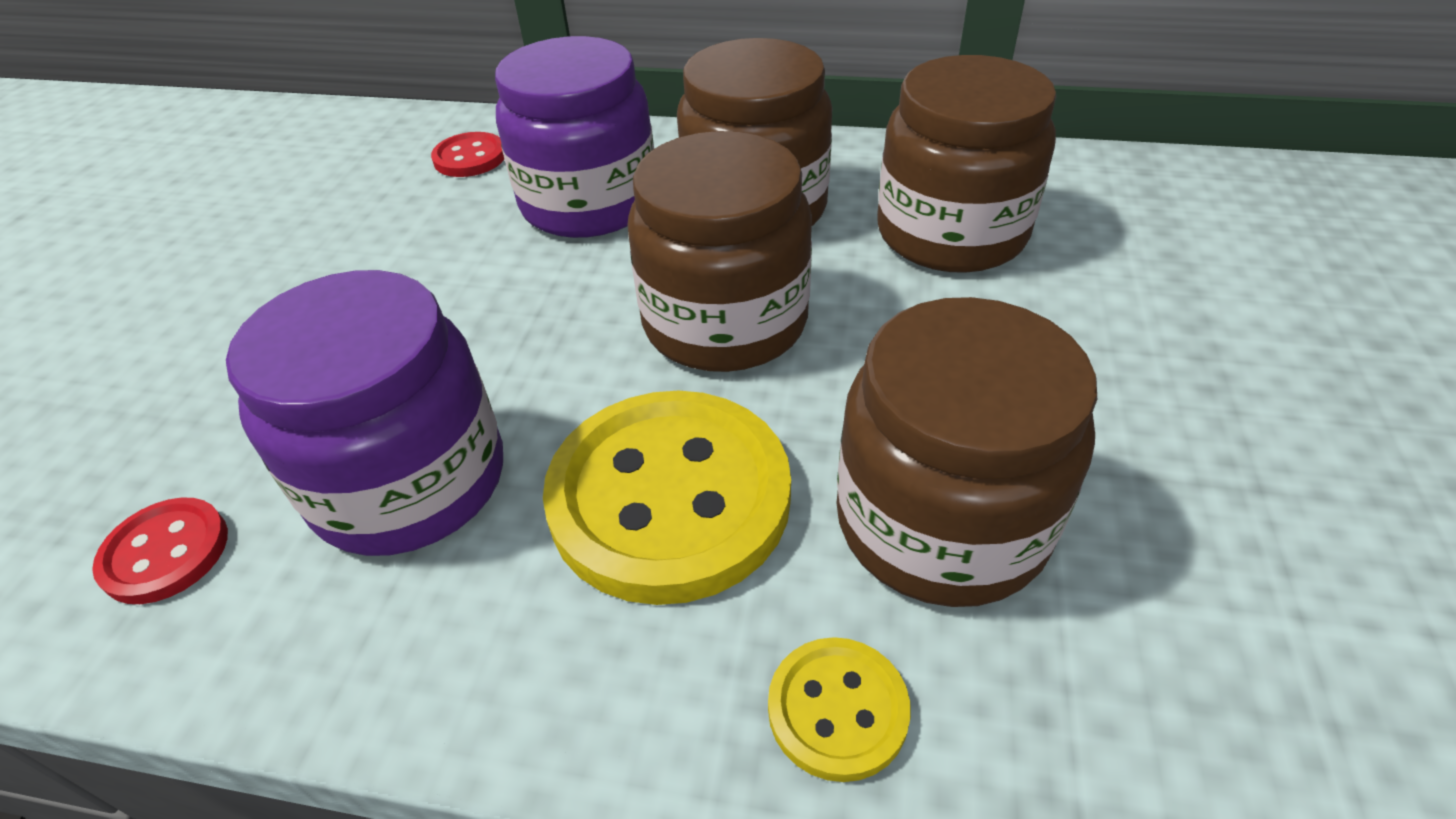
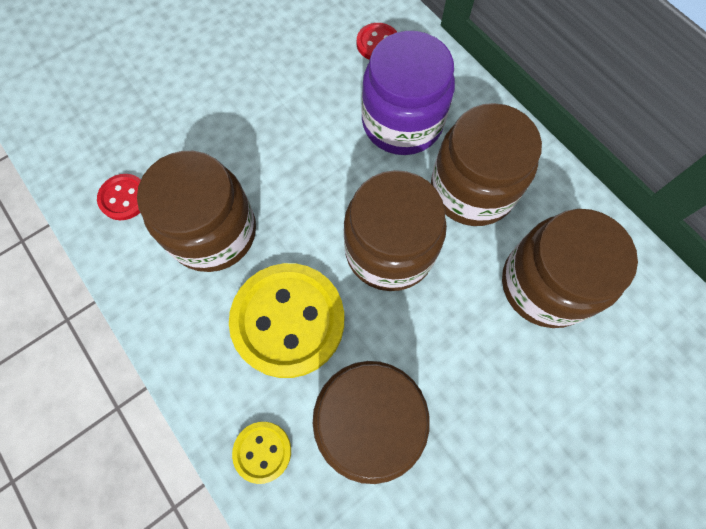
camera: 40 degrees right, 25 degrees up
purple jar [226,270,503,556] -> brown jar [137,151,256,272]

